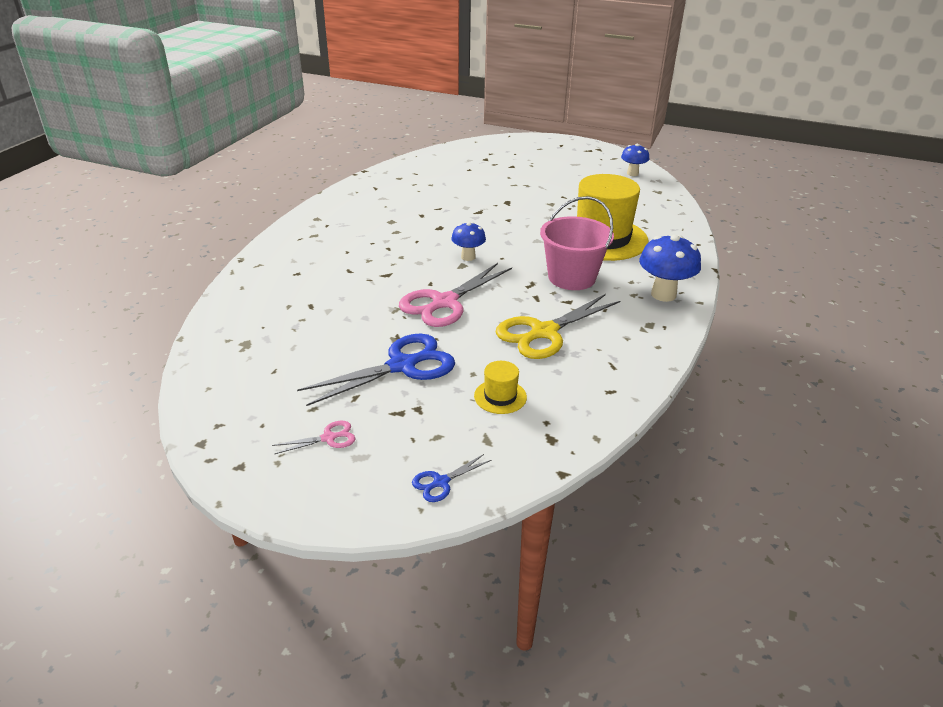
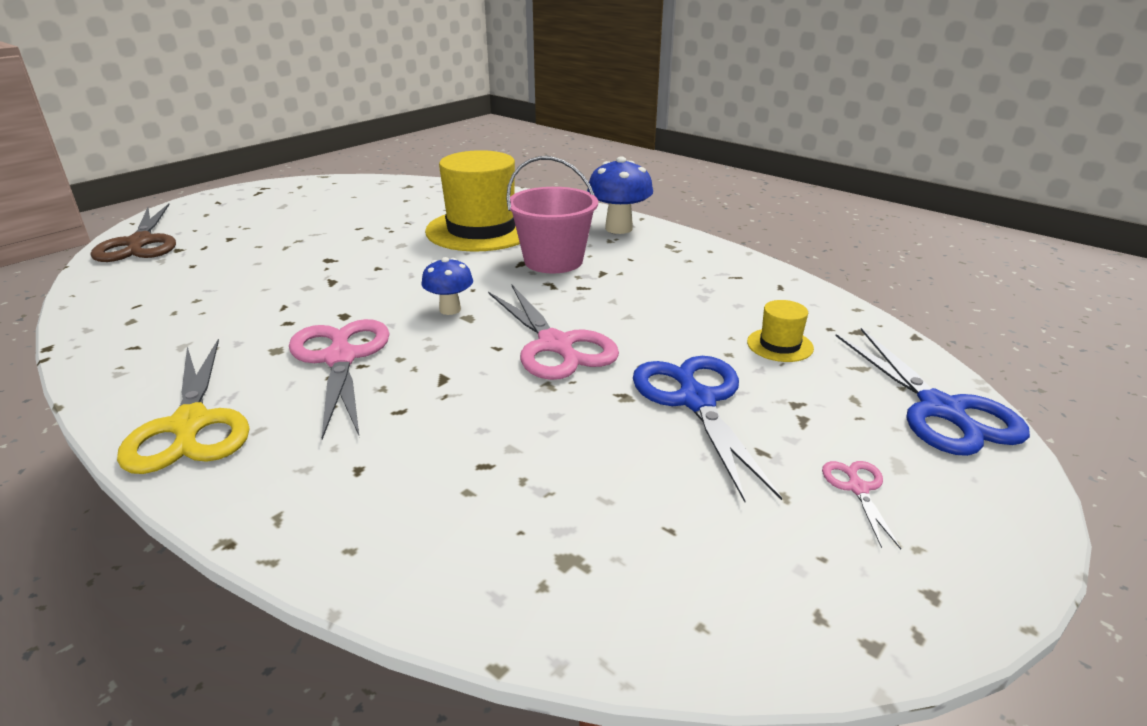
camera: 70 degrees left, 5 degrees down
blue scissors [412,454,492,502] -> blue scissors [836,328,1030,456], size x2.18
yellow scissors [496,294,620,359] -> yellow scissors moved to [117,339,249,474]
blue mushroom [621,144,649,176] -> none
none -> brown scissors [91,204,176,262]
none -> pink scissors [289,319,390,440]

